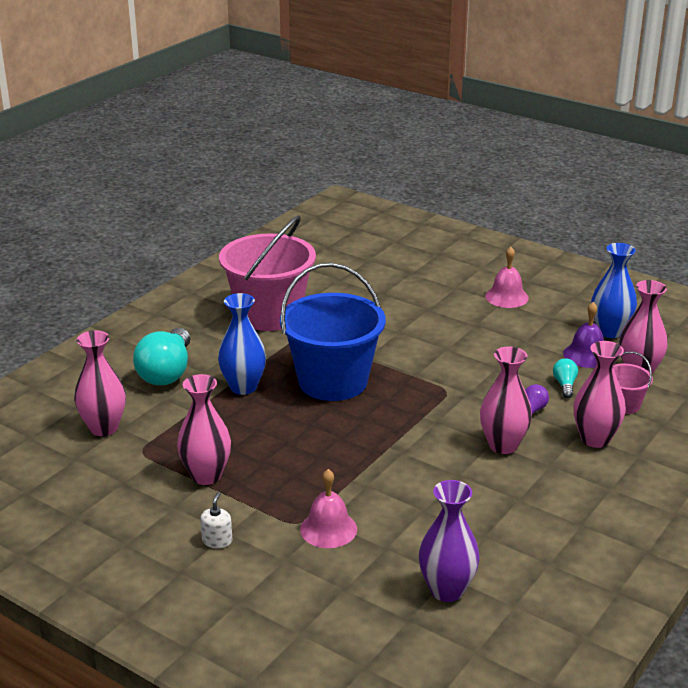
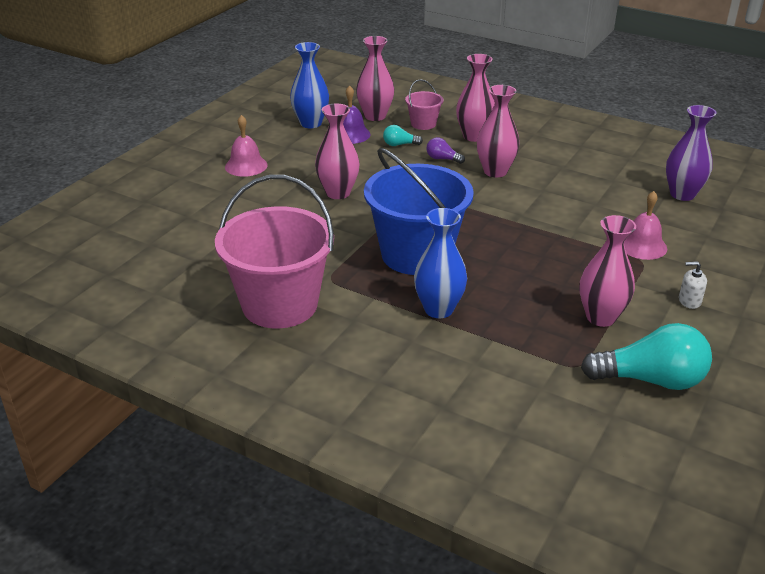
camera: 95 degrees left, 5 degrees up
pink vase [74,330,126,436] -> pink vase moved to [315,103,360,199]
turquoise light bulb [133,328,190,385] -> turquoise light bulb moved to [581,323,712,390]

